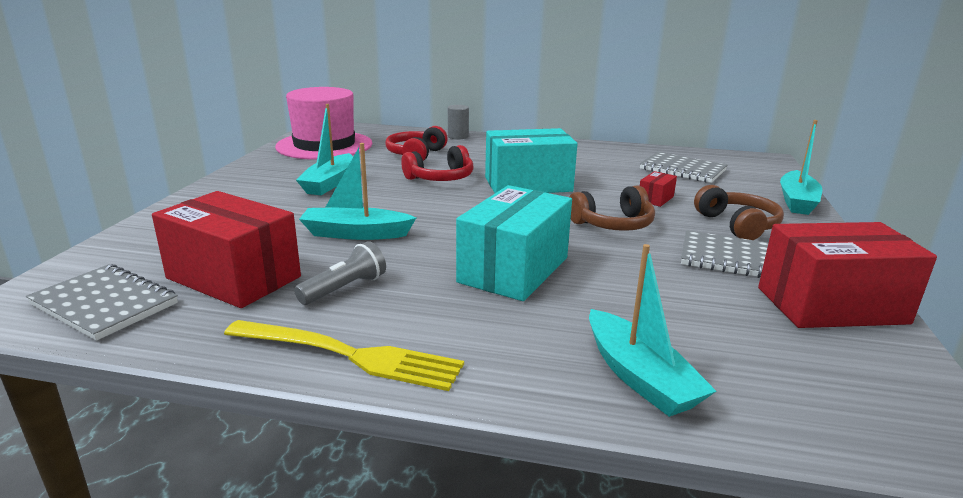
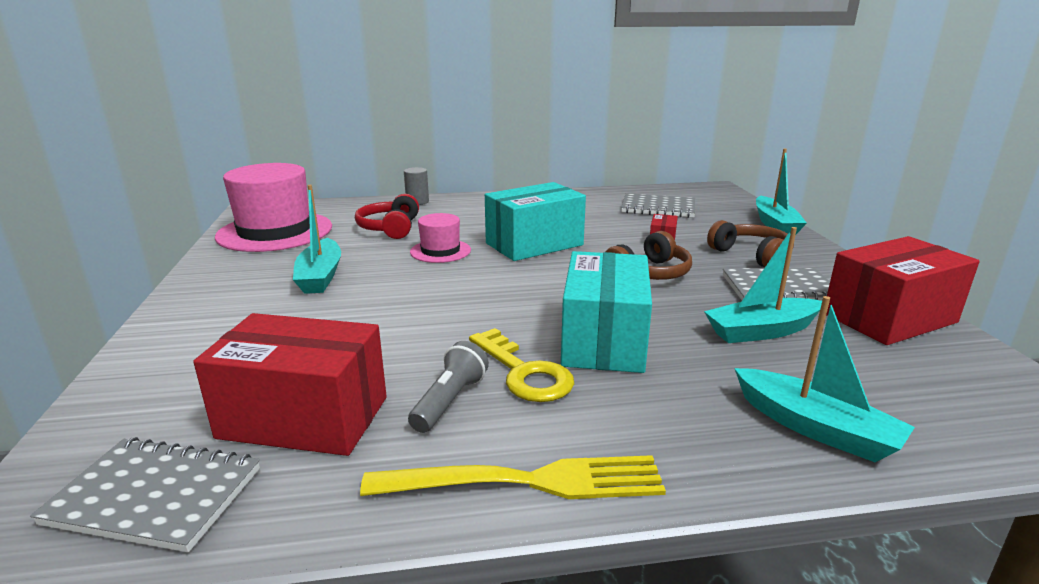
camera: 20 degrees left, 0 degrees up
turquoise boat [299,143,416,240] -> turquoise boat moved to [704,227,822,343]
red headphones [401,145,474,181] -> pink hat [410,213,471,263]
none -> yellow key [469,328,574,402]

